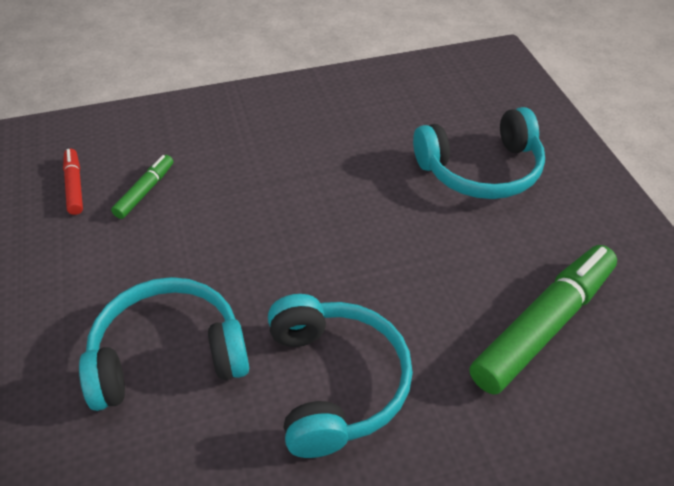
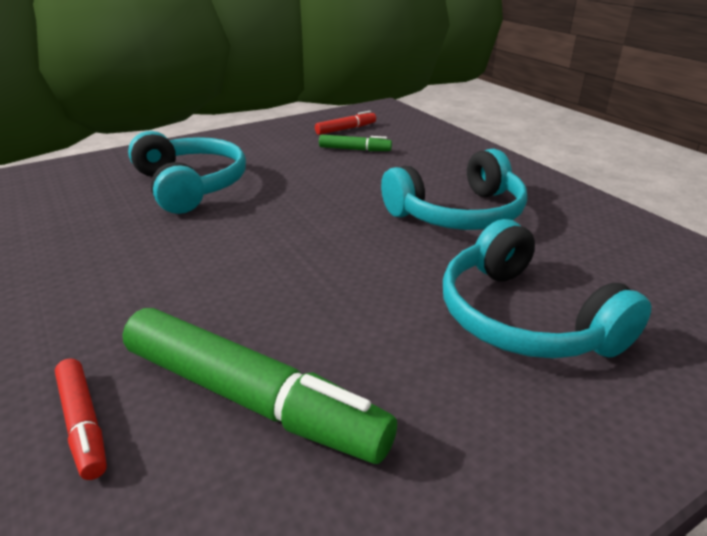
camera: 75 degrees right, 15 degrees down
turquoise headphones [268,294,413,458] -> turquoise headphones moved to [381,149,527,230]
none -> red marker [55,358,107,480]

